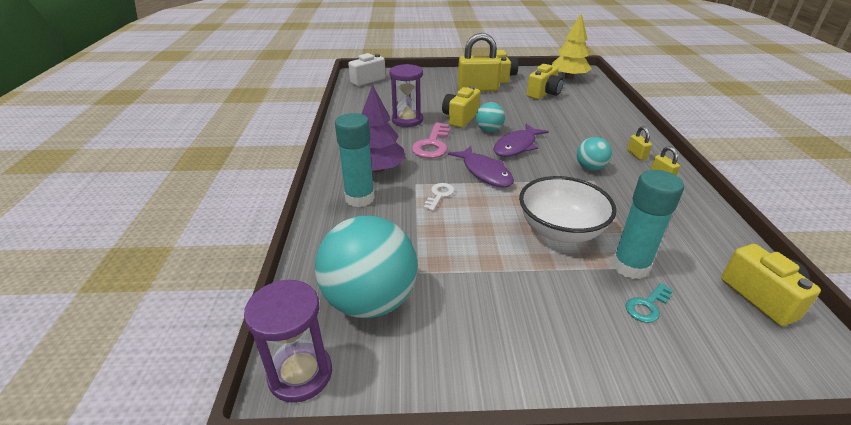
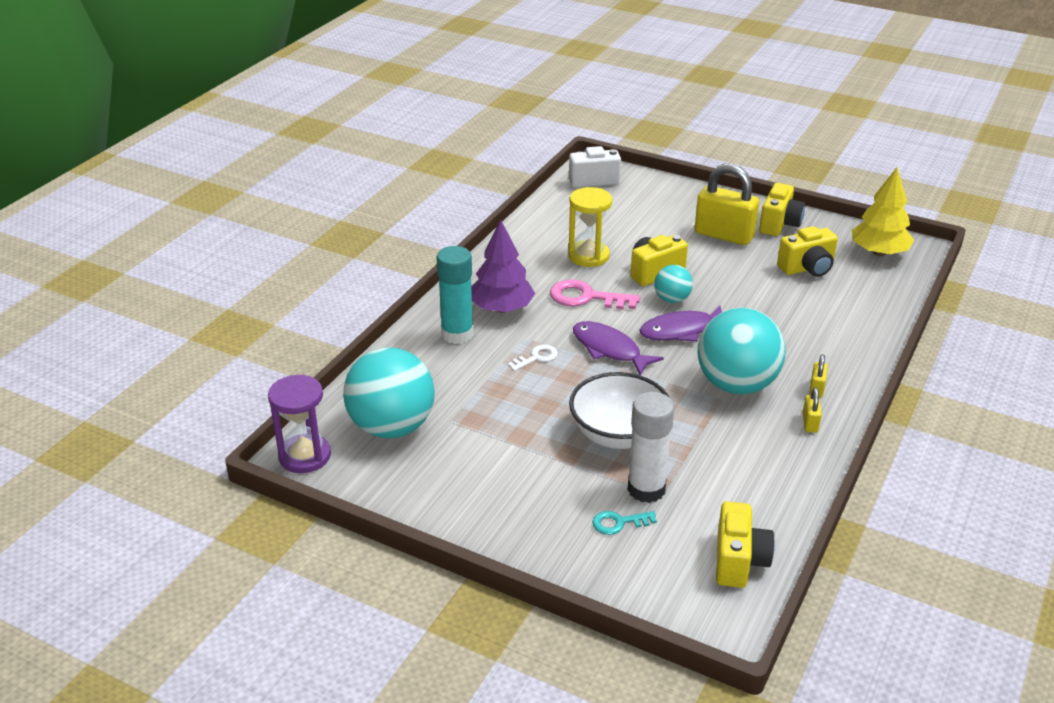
camera: 30 degrees right, 0 degrees up
purple hourglass [389,64,423,127] -> yellow hourglass [568,187,612,267]
pink key [412,122,450,158] -> pink key turned 60 degrees clockwise [550,279,640,310]
purple fish [448,146,514,187] -> purple fish turned 135 degrees clockwise [573,321,664,375]
turquoise ball [577,137,612,171] -> turquoise ball [697,308,786,394], size x2.03
turquoise glue stick [612,170,684,279] -> white glue stick [628,392,674,503]

